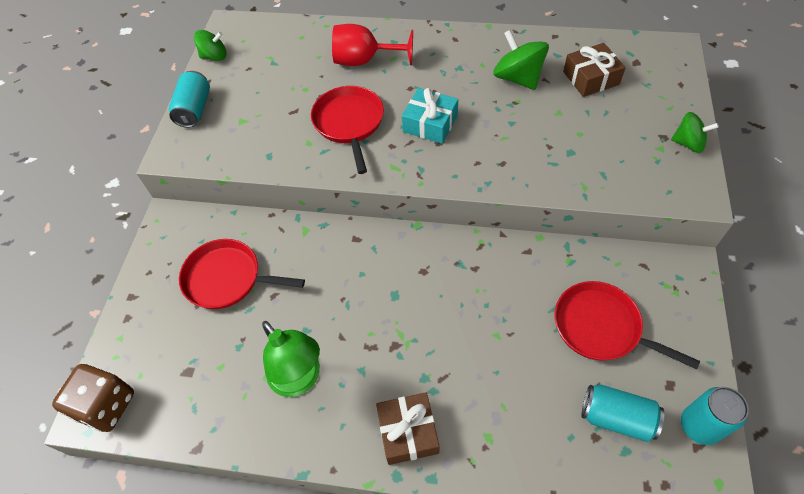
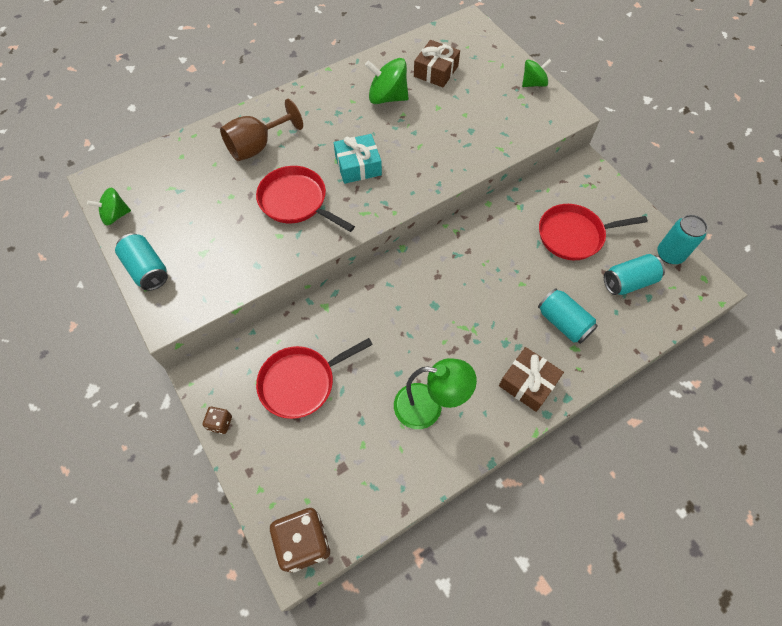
camera: 45 degrees left, 5 degrees up
green spinning top [194,30,226,61] -> green spinning top turned 150 degrees counterclockwise [87,188,131,226]
red goblet [332,24,413,66] -> brown goblet [220,99,303,161]
none -> brown dice [202,407,232,434]
none -> turquoise can [538,288,598,344]

